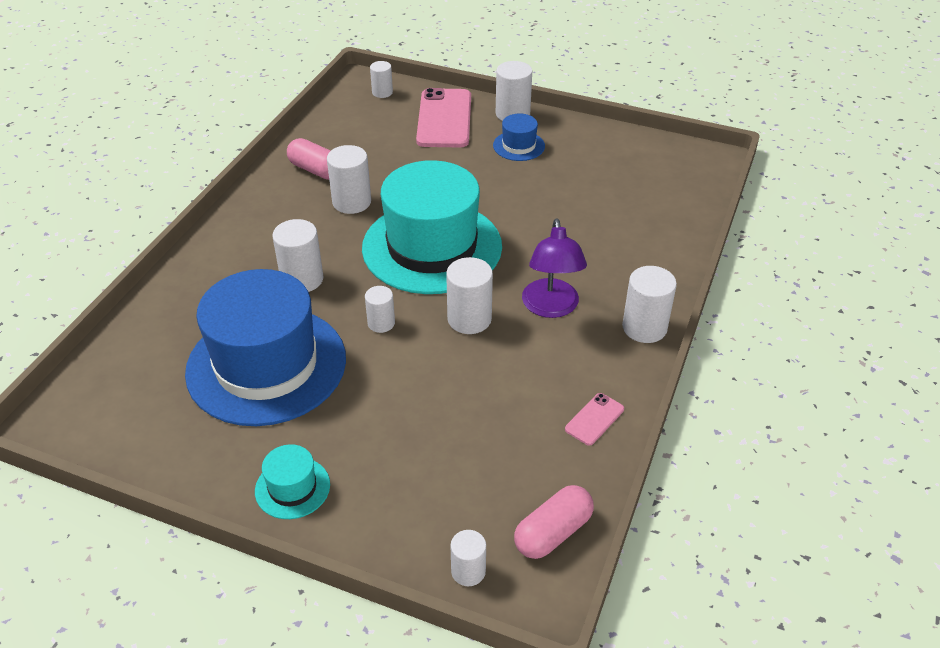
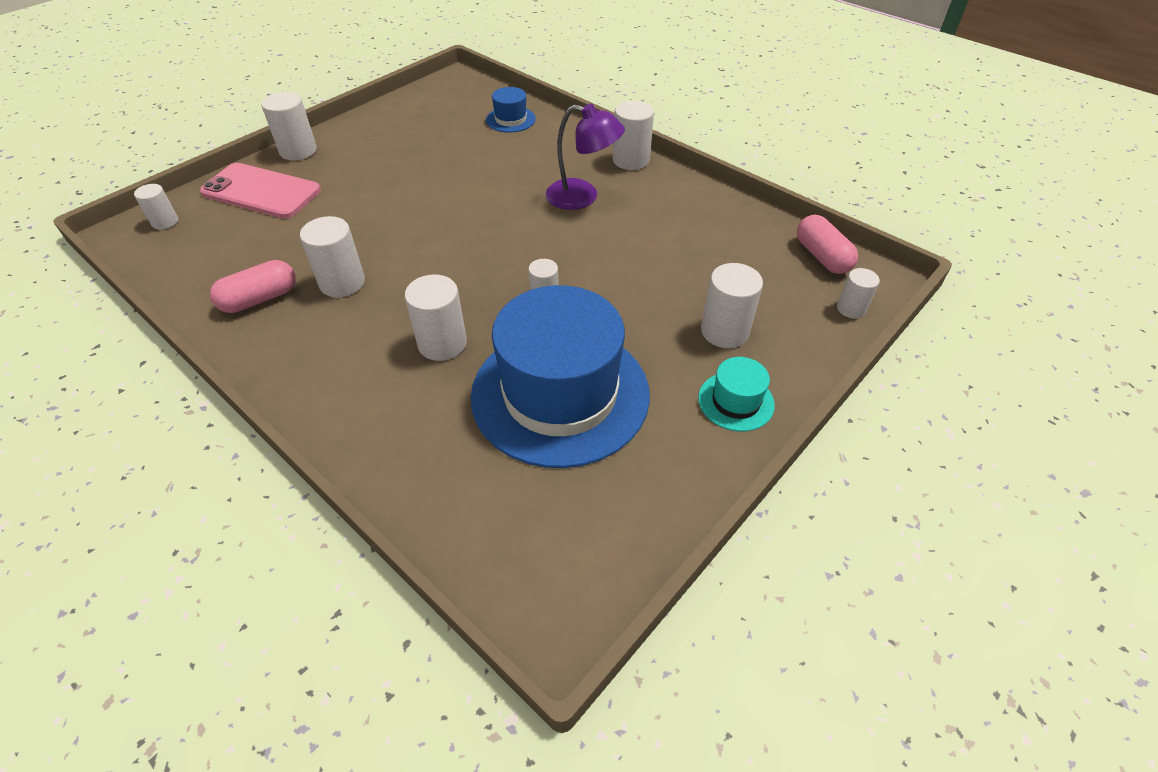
camera: 70 degrees left, 5 degrees up
turquoise hat [362,160,502,294] -> none
white cylinder [446,257,493,334] -> white cylinder moved to [701,263,763,348]
blue hat [493,114,545,161] -> blue hat moved to [486,87,536,132]
pink phone [565,393,624,446] -> none

